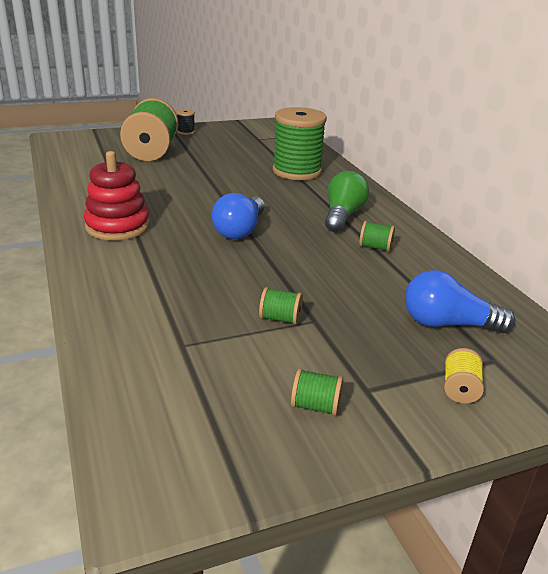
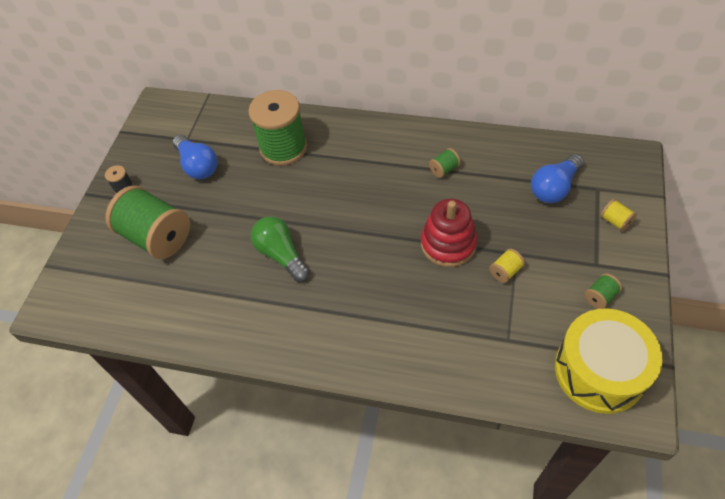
camera: 50 degrees left, 25 degrees up
red stacking toy [84,151,150,240] -> red stacking toy moved to [421,199,477,267]
blue light bulb [212,193,265,239] -> blue light bulb moved to [173,135,218,179]
green spool [259,287,303,325] -> yellow spool [489,249,525,283]
green light bulb [325,171,369,232] -> green light bulb moved to [251,216,310,282]
none -> yellow drum [555,308,663,414]

